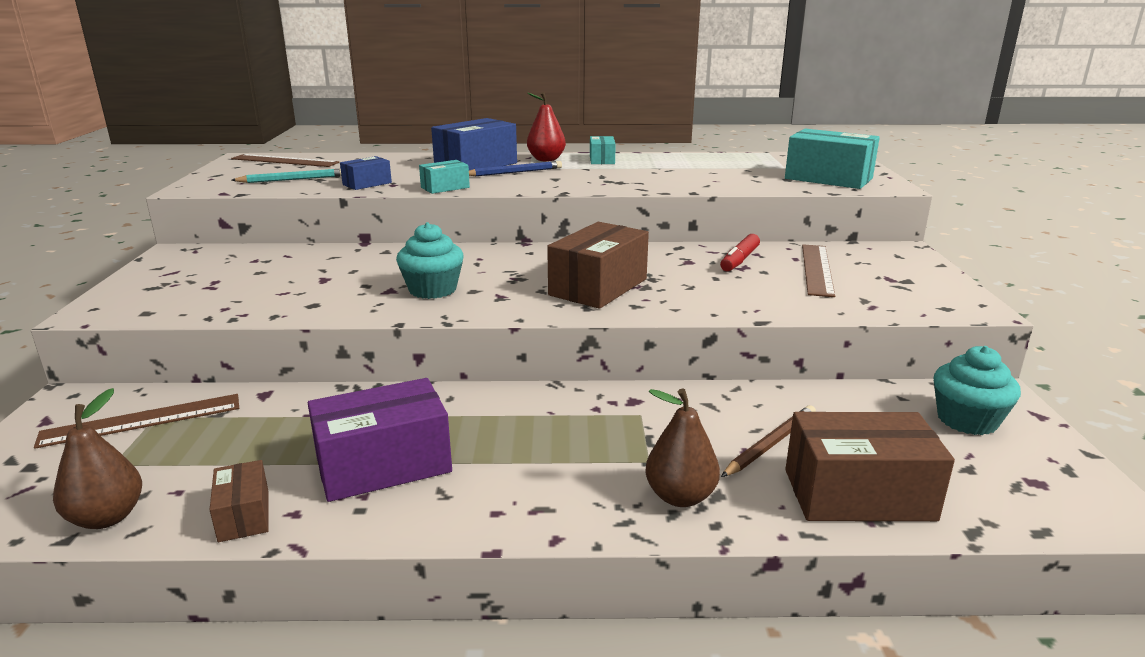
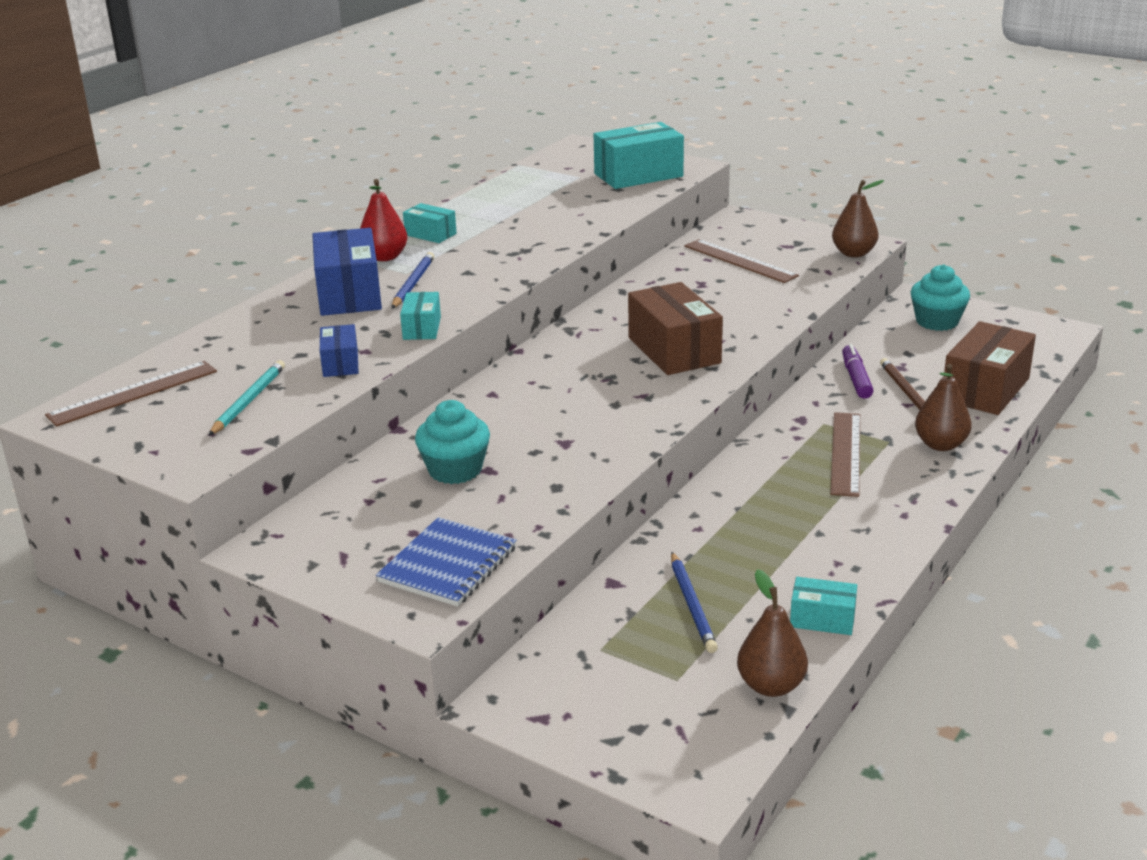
camera: 55 degrees left, 5 degrees up
brown ruler [34,394,239,449] -> brown ruler moved to [830,412,860,497]
brown box [210,460,269,542] -> turquoise box [790,577,857,635]
purple box [308,378,452,502] -> none
turquoise cupcake [396,222,464,299] -> turquoise cupcake moved to [415,400,490,484]
red marker [720,234,760,271] -> none
none -> blue notebook [376,517,517,607]
none -> blue pencil [671,552,718,653]
none -> brown pear [832,180,884,257]
none -> purple marker [842,344,873,399]

